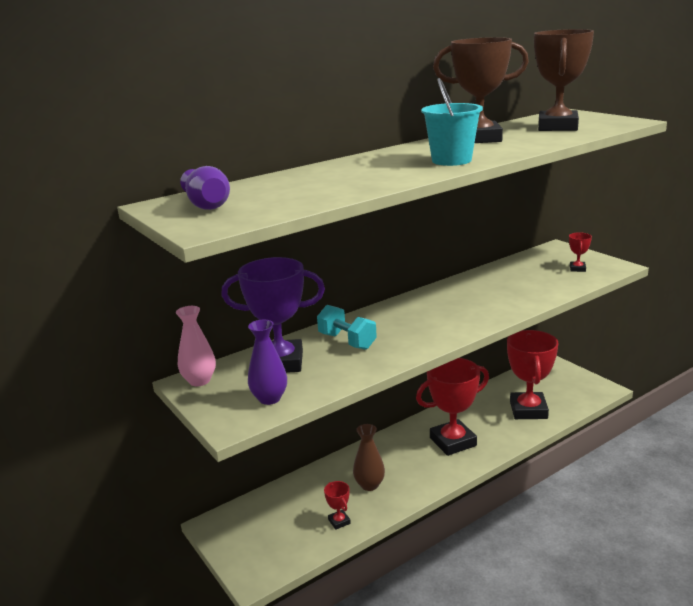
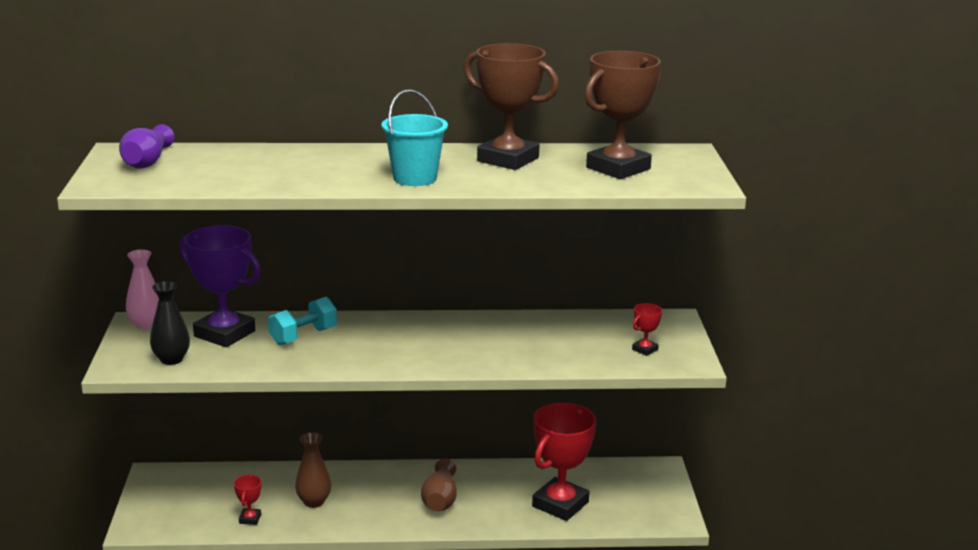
camera: 30 degrees right, 0 degrees up
purple vase [248,320,287,405] -> black vase [150,281,190,365]
turquoise dumbbell [317,305,377,350] -> turquoise dumbbell turned 60 degrees clockwise [268,297,337,345]
red trophy [416,358,489,456] -> brown vase [421,459,457,511]

